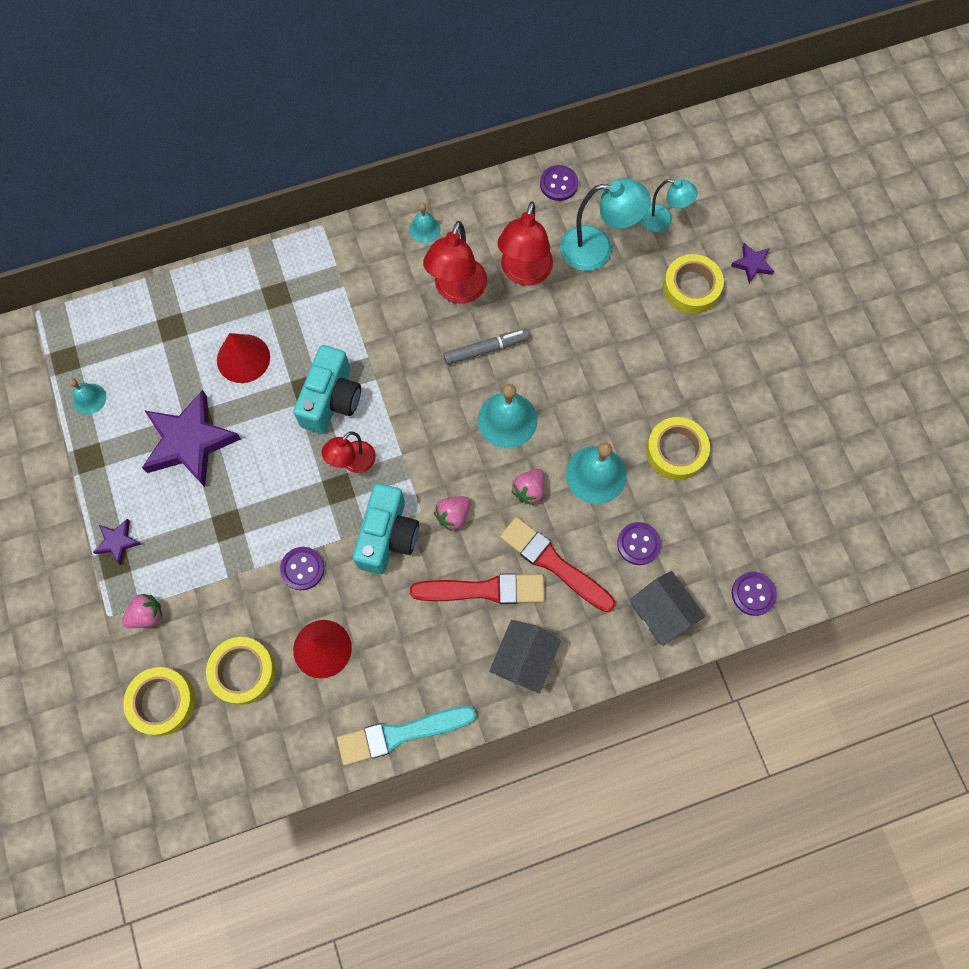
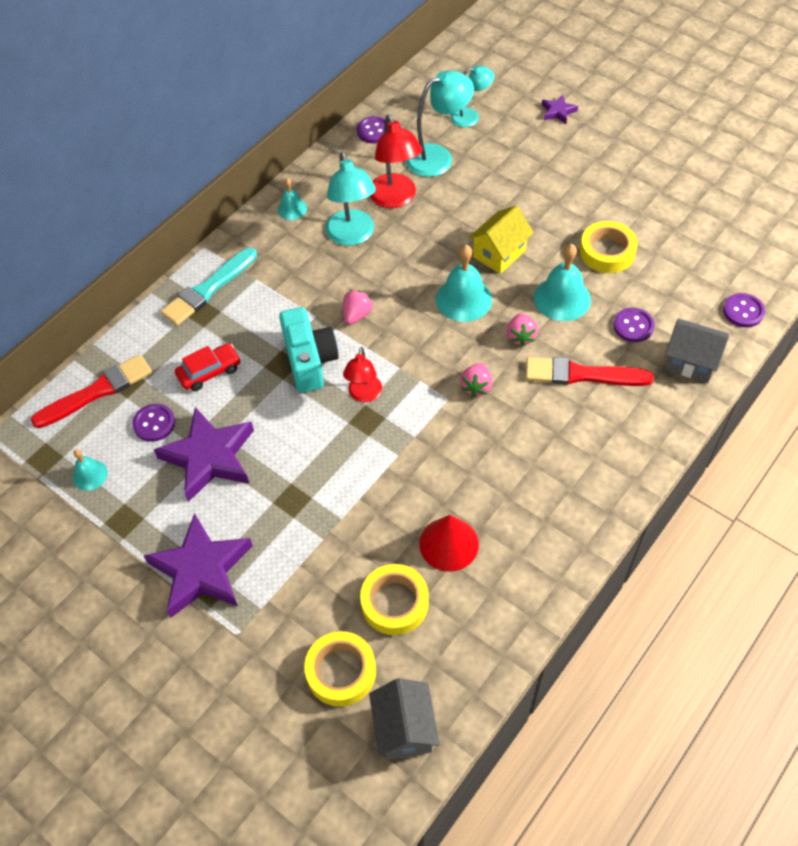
camera: 30 degrees left, 15 degrees down
purple star [93,519,141,565] -> purple star [144,513,253,618], size x2.18
pink strawberry [122,594,162,628] -> pink strawberry moved to [343,290,373,325]
red cone [217,333,270,383] -> red car [175,343,241,391]
purple button [280,547,324,590] -> purple button moved to [132,404,175,442]
turquoise brush [337,706,476,766] -> turquoise brush moved to [161,248,257,326]
turquoise camera [353,483,419,574] -> none
red brush [410,573,545,604] -> red brush moved to [31,354,152,428]
red lamp [423,221,487,304] -> turquoise lamp [325,152,376,246]
grey marker [443,329,529,365] -> none
grey house [489,620,561,693] -> grey house moved to [369,678,440,760]
yellow tape [663,254,724,314] -> none
none -> yellow house [468,205,534,274]

